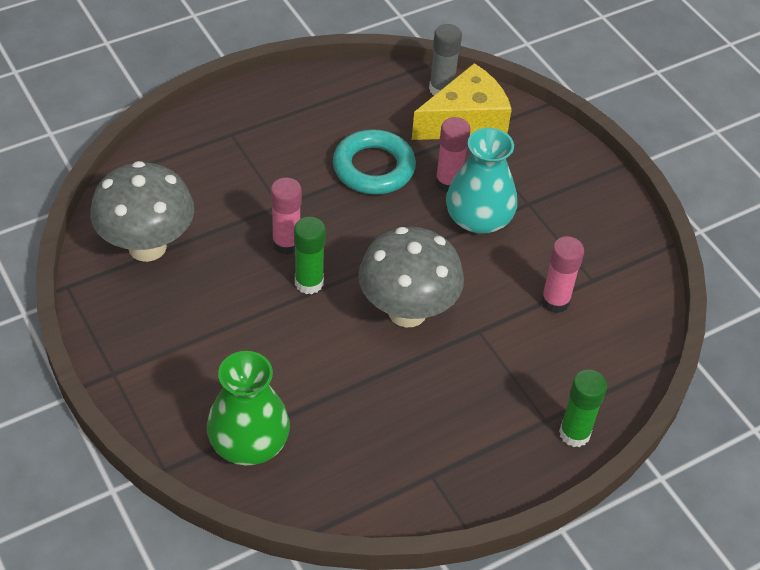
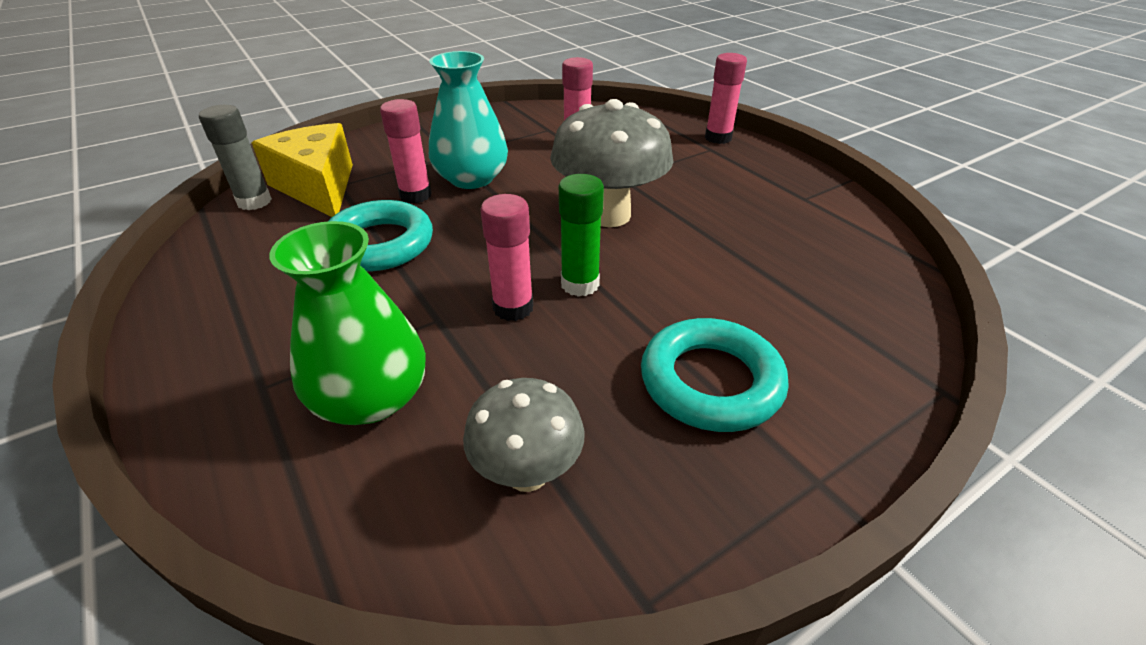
camera: 90 degrees left, 10 degrees down
grey mushroom [90,161,194,262] -> grey mushroom [463,378,585,492], size x0.60
green vase [207,351,290,465] -> green vase moved to [269,221,426,425]
green glue stick [559,369,607,447] -> pink glue stick [705,53,747,144]
none -> turquoise ring [641,318,789,432]

